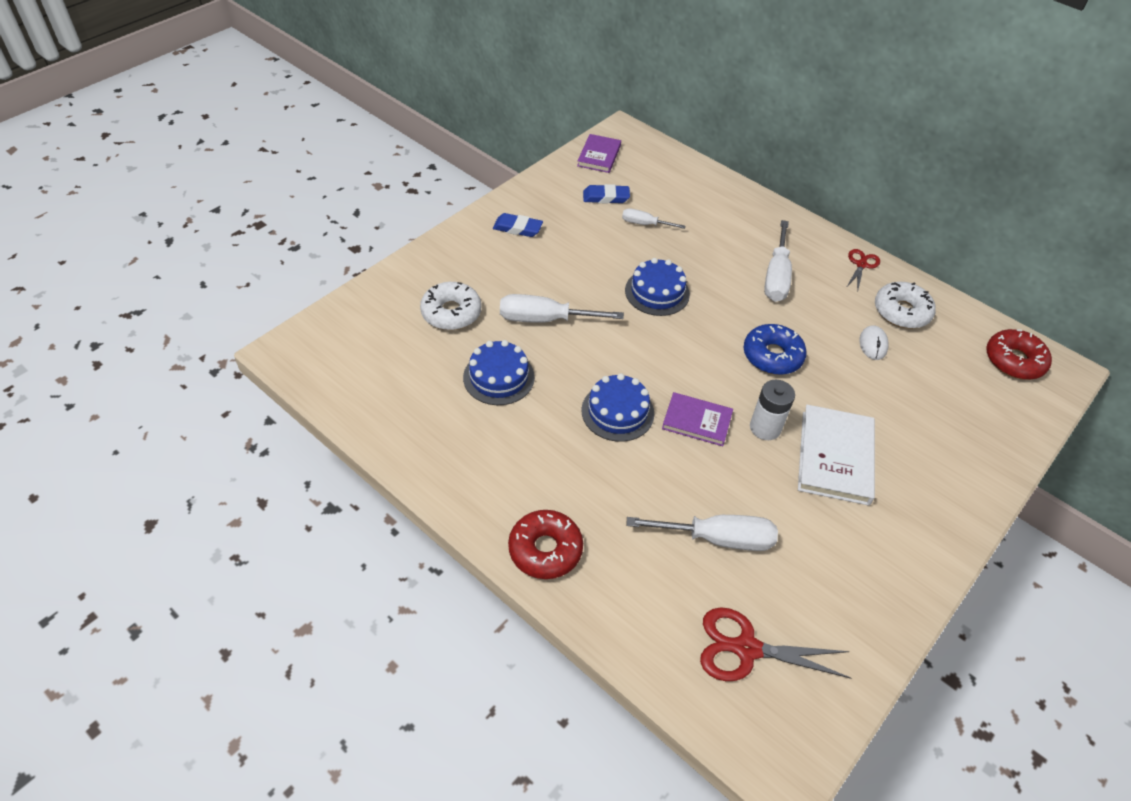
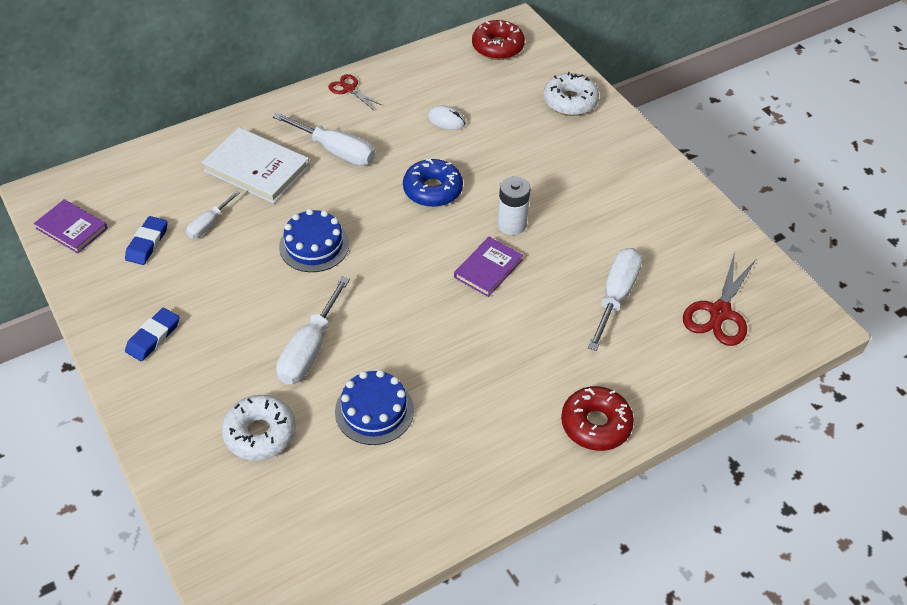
camera: 70 degrees left, 0 degrees up
blue cake [581,373,654,442] -> none
white book [798,405,875,506] -> white book moved to [201,127,310,204]
white donut [875,282,936,329] -> white donut moved to [543,72,599,116]

